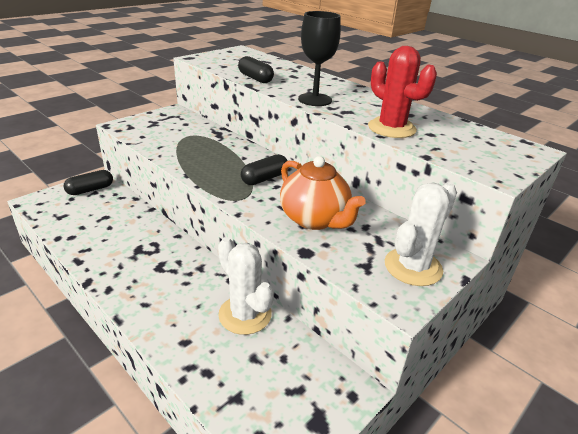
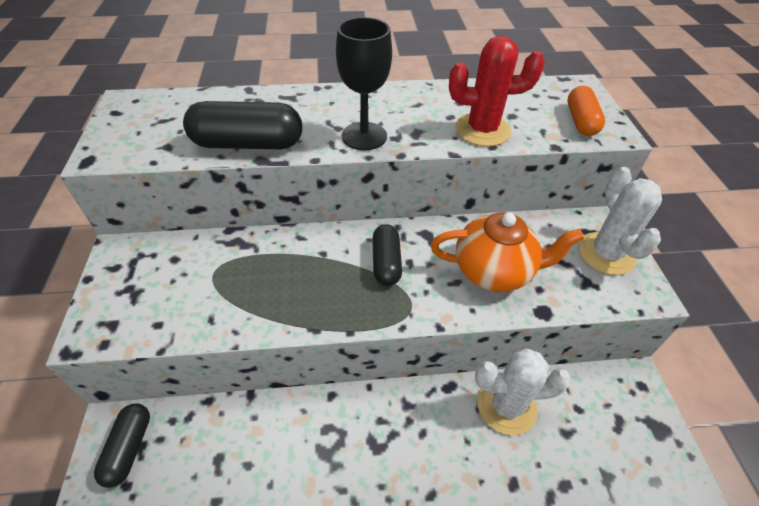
camera: 50 degrees left, 15 degrees up
black capsule [238,56,274,83] -> black capsule [183,101,302,149], size x1.57
none -> orange capsule [568,86,605,136]

